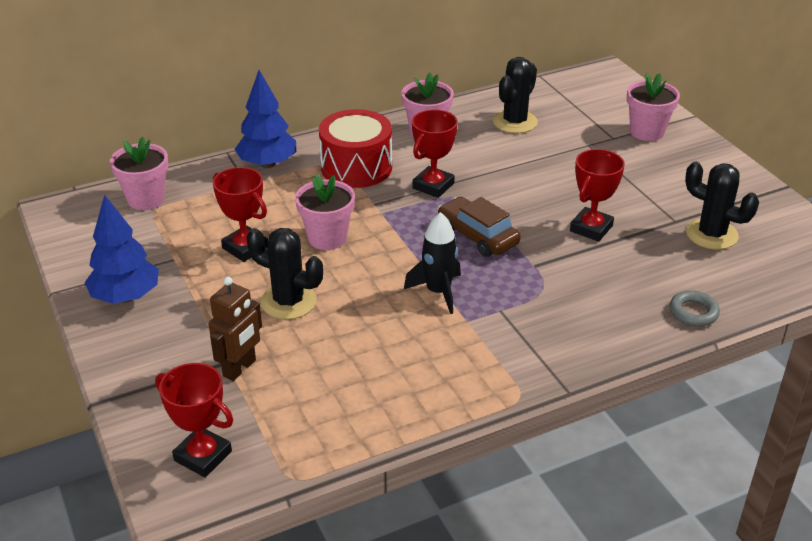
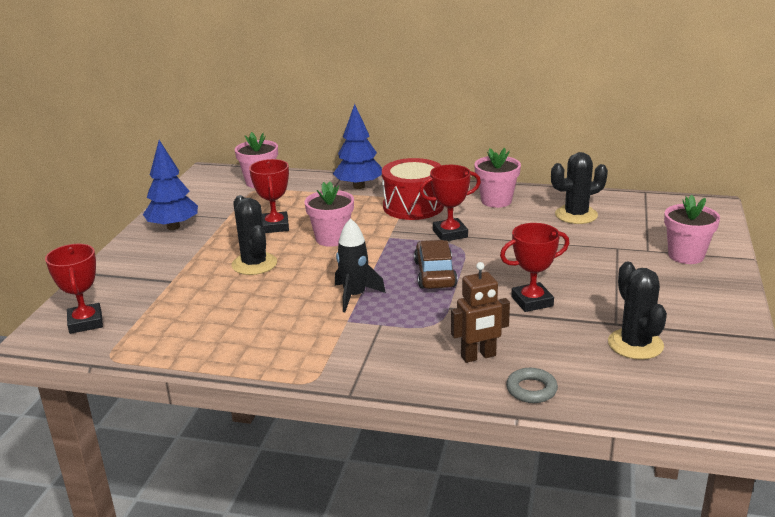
camera: 40 degrees right, 10 degrees down
brown robot [209,277,262,381] -> brown robot moved to [451,262,510,363]

